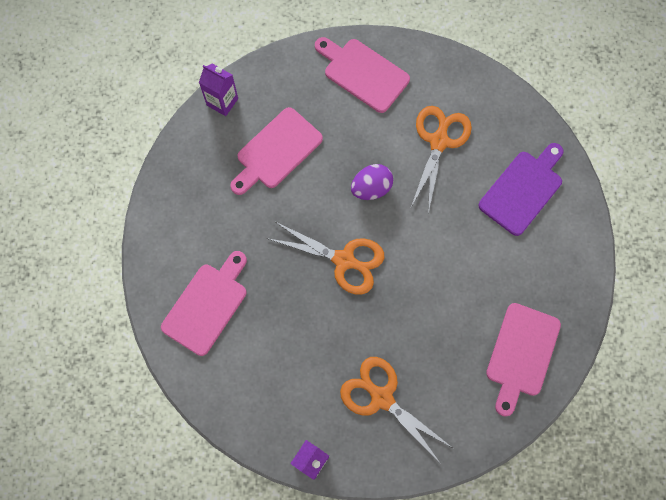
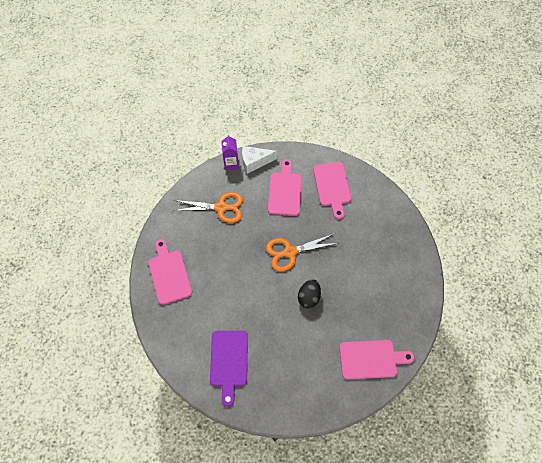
camera: 140 degrees right, 10 degrees down
purple carton [199,64,238,116] -> none
pink cutting board [230,107,323,195] -> pink cutting board moved to [268,159,302,216]
purple egg [351,164,393,200] -> black egg [298,279,321,308]
orange scissors [410,106,472,214] -> none
none -> white cheese [242,146,277,174]

